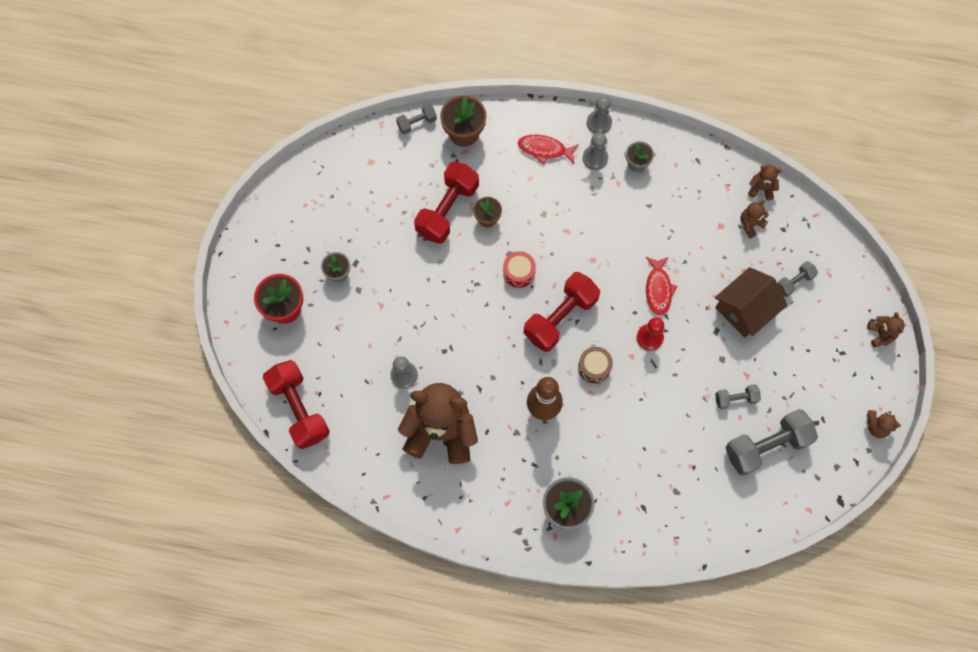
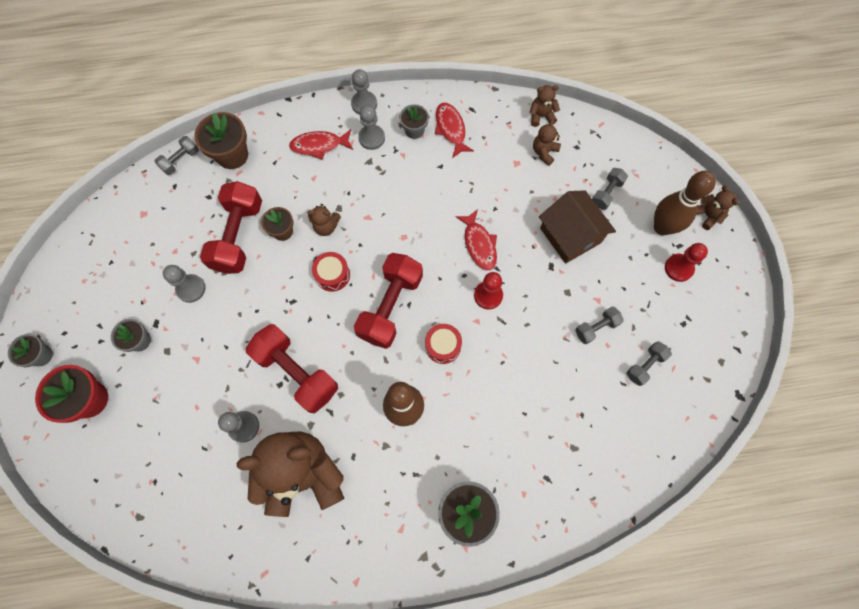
camera: 20 degrees left, 0 degrees up
red dumbbell [263,360,330,449] -> red dumbbell moved to [246,324,338,413]
brown drum [578,347,613,383] -> red drum [425,324,462,364]
brown house [715,267,788,338] -> brown house turned 60 degrees counterclockwise [539,190,616,264]
grey dumbbell [725,409,818,476] -> grey dumbbell [627,341,672,386], size x0.50
brown teddy bear [867,410,901,438] -> brown teddy bear moved to [307,204,341,236]
none -> grey flower pot [8,334,53,367]
none -> grey pawn [163,265,206,303]
none -> red fish [435,103,474,158]
none -> brown bowling pin [654,171,716,235]
none -> red pawn [665,243,708,282]

